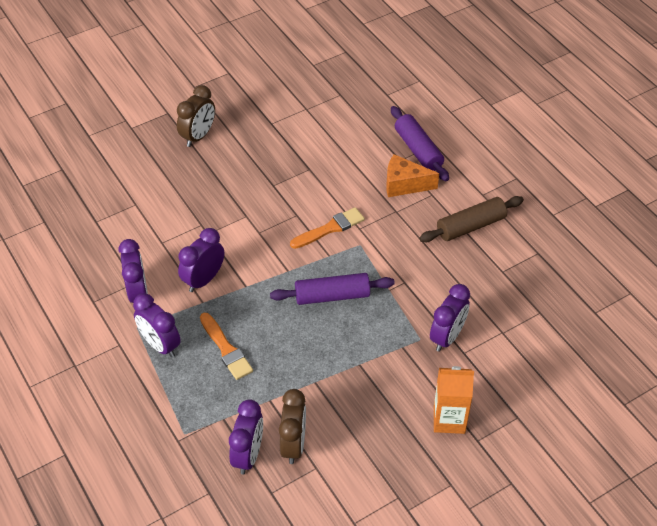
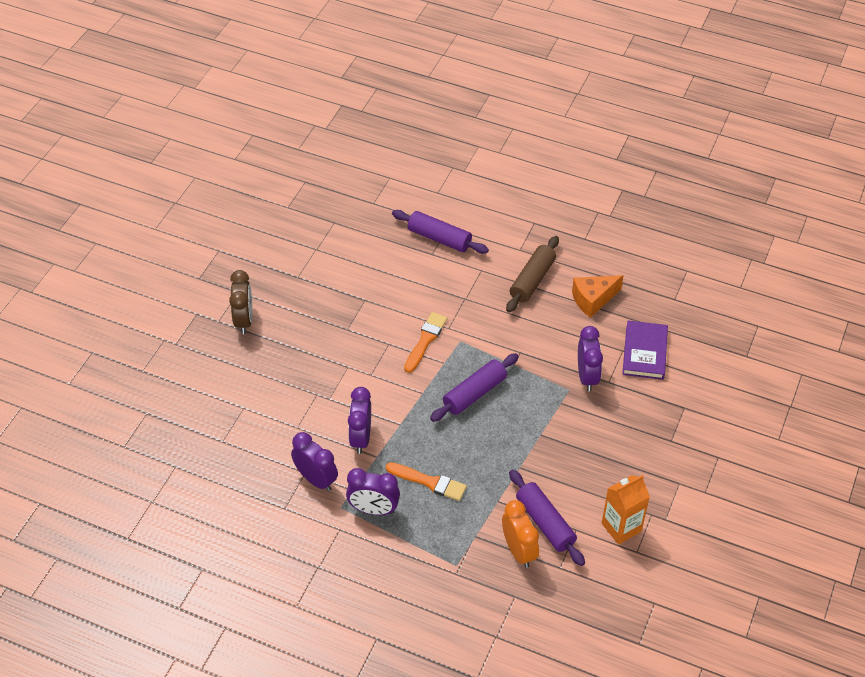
camera: 35 degrees left, 0 degrees up
purple clock [229,399,263,474] -> orange clock [502,500,539,568]
brown clock [279,389,306,464] -> purple rolling pin [509,470,585,566]
orange cheese [386,154,439,197] -> orange cheese moved to [572,275,624,318]
orange carton [434,366,474,434] -> orange carton moved to [602,475,650,545]
none -> purple book [622,320,668,380]

